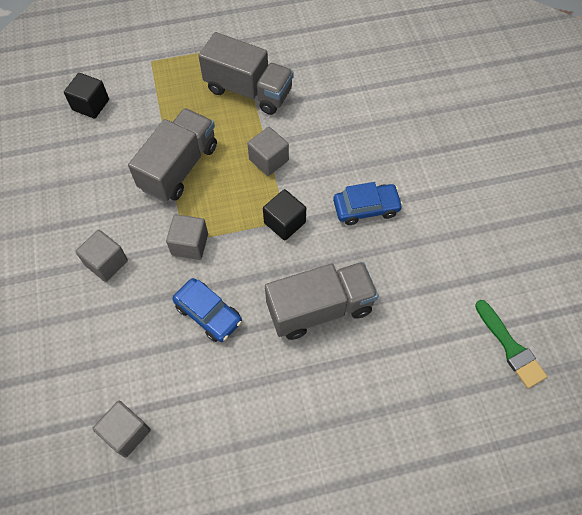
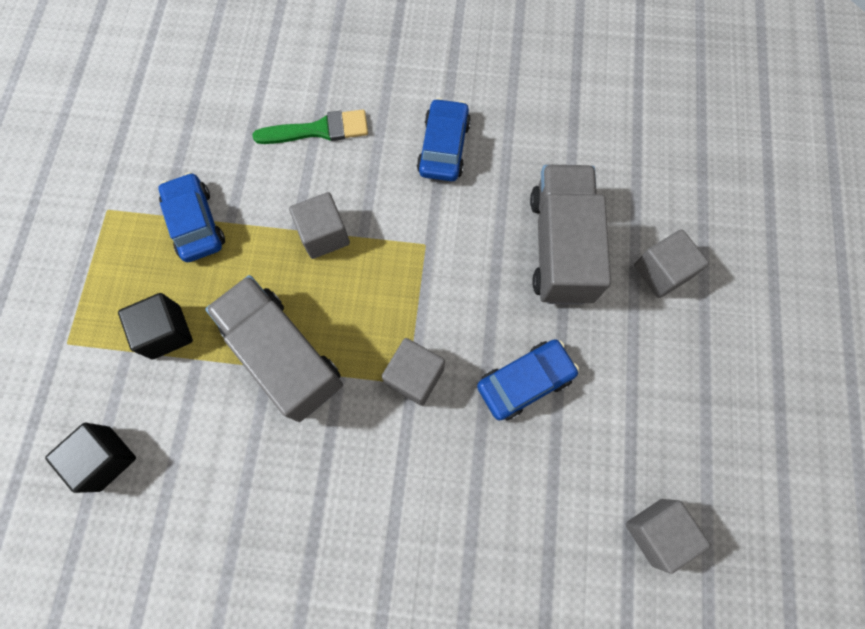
camera: 70 degrees left, 10 degrees up
grey cube [75,230,128,282] -> grey cube moved to [634,229,709,298]
grey truck [198,32,294,115] -> blue car [158,172,225,262]
black cube [263,189,306,241] -> black cube moved to [118,293,193,360]
green brush [475,300,548,388] -> green brush moved to [253,109,368,144]

